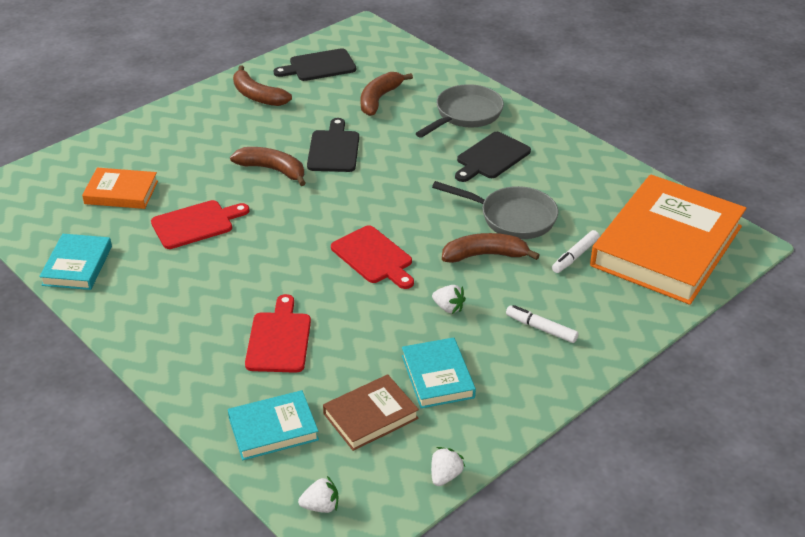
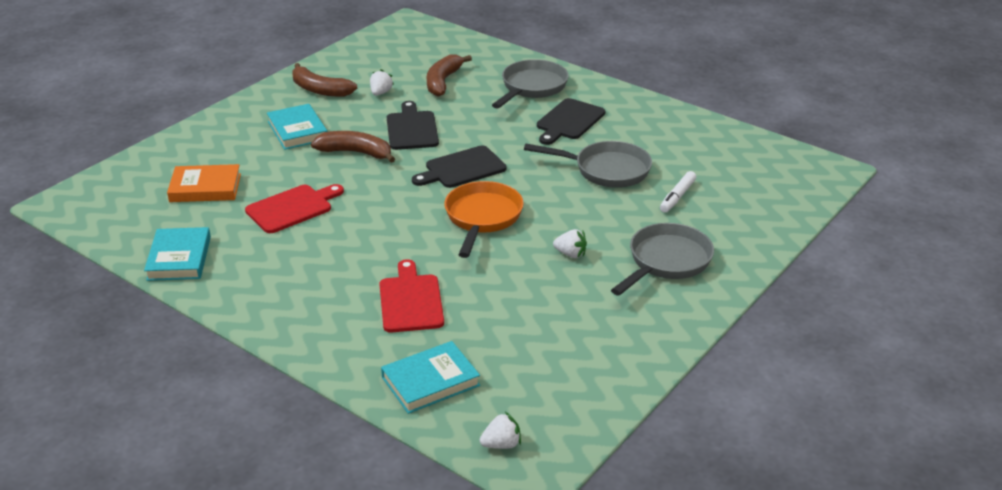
camera: 10 degrees left, 5 degrees down
black cutting board [273,48,356,81] -> black cutting board moved to [412,145,507,188]
brown book [323,374,419,451] -> none
red cutting board [331,225,414,289] -> orange pan [444,181,524,258]
turquoise book [402,337,476,408] -> turquoise book moved to [267,104,327,150]
white strawberry [431,447,465,486] -> white strawberry moved to [370,69,394,96]
brown banana [442,233,540,263] -> none
white marker [506,305,578,343] -> grey pan [611,223,714,296]
orange book [590,174,746,305] -> none

